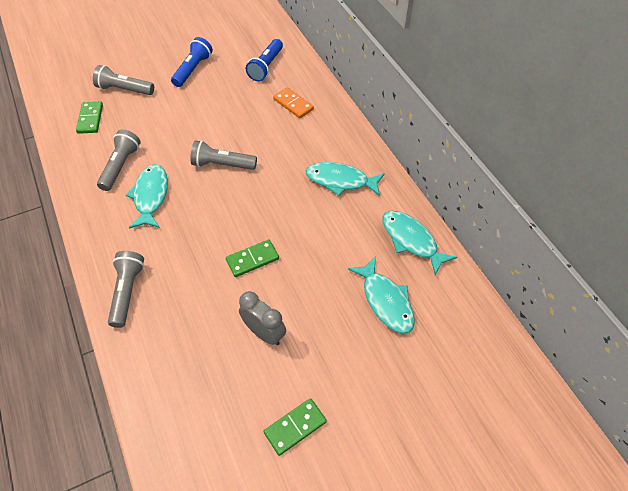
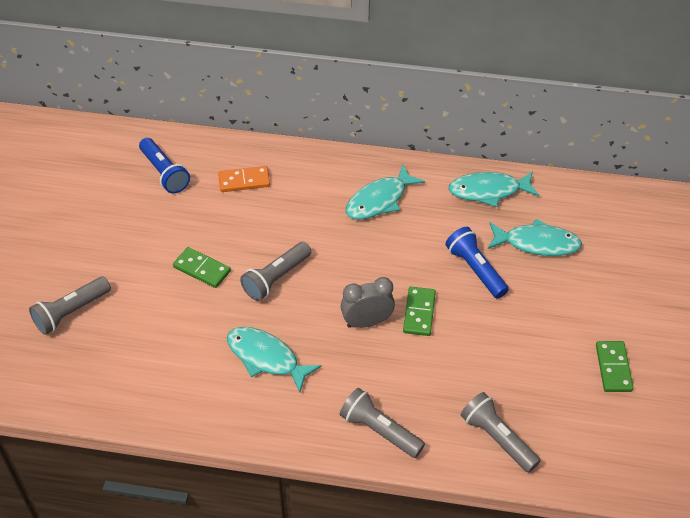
camera: 55 degrees left, 5 degrees down
green domino [76,101,103,134] -> green domino moved to [173,247,231,288]
grey flashlight [97,129,141,191] -> grey flashlight moved to [461,392,541,473]
blue flashlight [171,37,213,87] -> blue flashlight moved to [446,227,509,298]
grey clock [239,291,286,345] -> grey clock moved to [341,277,395,328]

